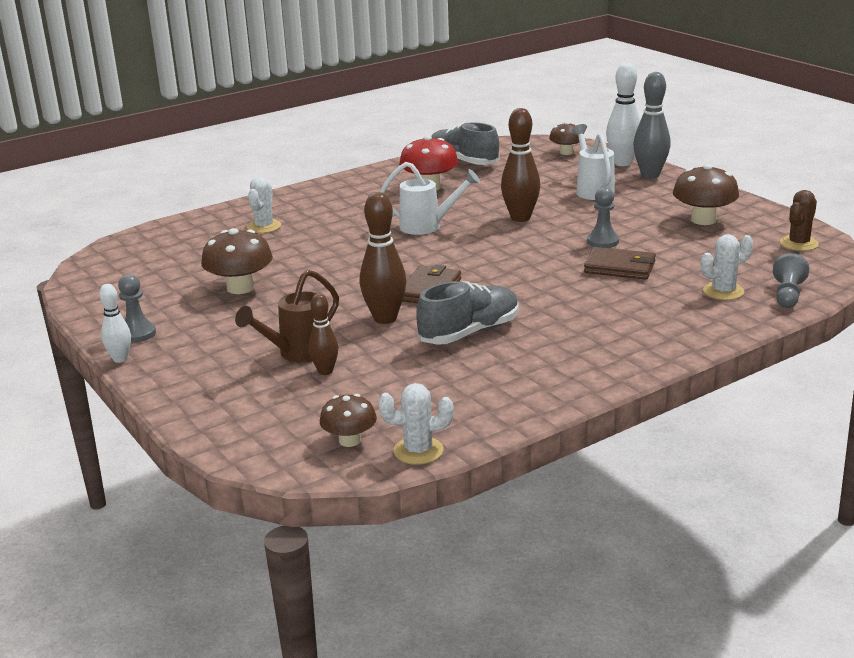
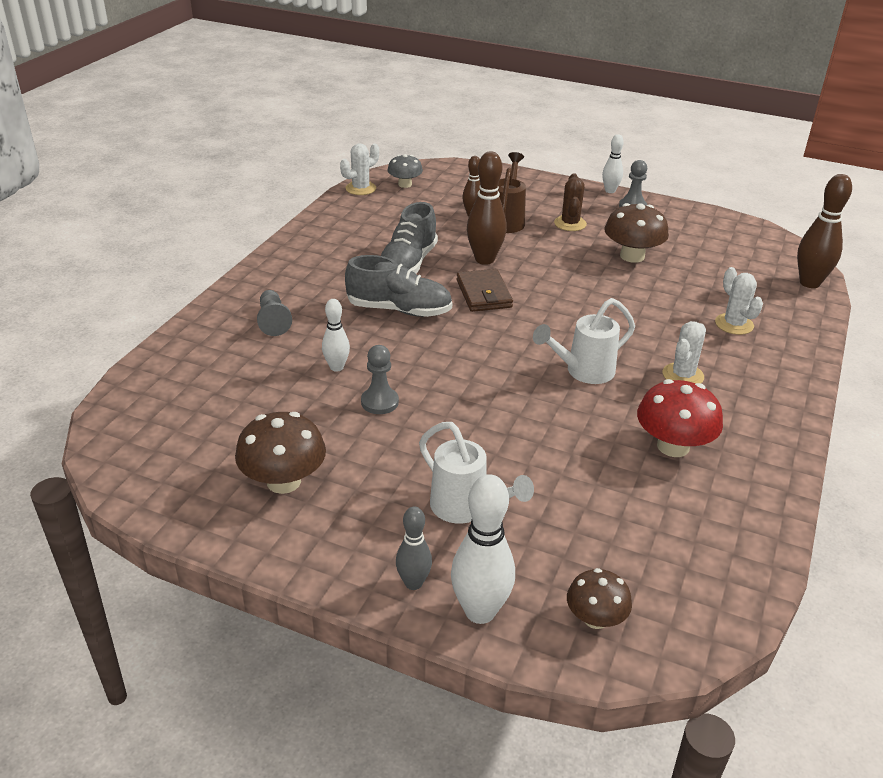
camera: 145 degrees right, 10 degrees up
brown mushroom [320,394,377,447] -> grey mushroom [387,154,423,188]
grey shoe [431,122,499,165] -> grey shoe moved to [345,255,452,317]
brown bowling pin [501,108,540,222] -> brown bowling pin moved to [797,174,852,288]
brown wallet [584,247,656,280] -> white bowling pin [322,299,350,372]
grey bowling pin [633,72,671,179] -> grey bowling pin [396,507,432,590], size x0.59
white cactus [701,234,753,300] -> white cactus moved to [663,321,706,383]
grey pawn [773,253,809,308] -> grey pawn moved to [257,290,292,336]
brown cactus [780,190,819,251] -> brown cactus moved to [554,173,587,231]

